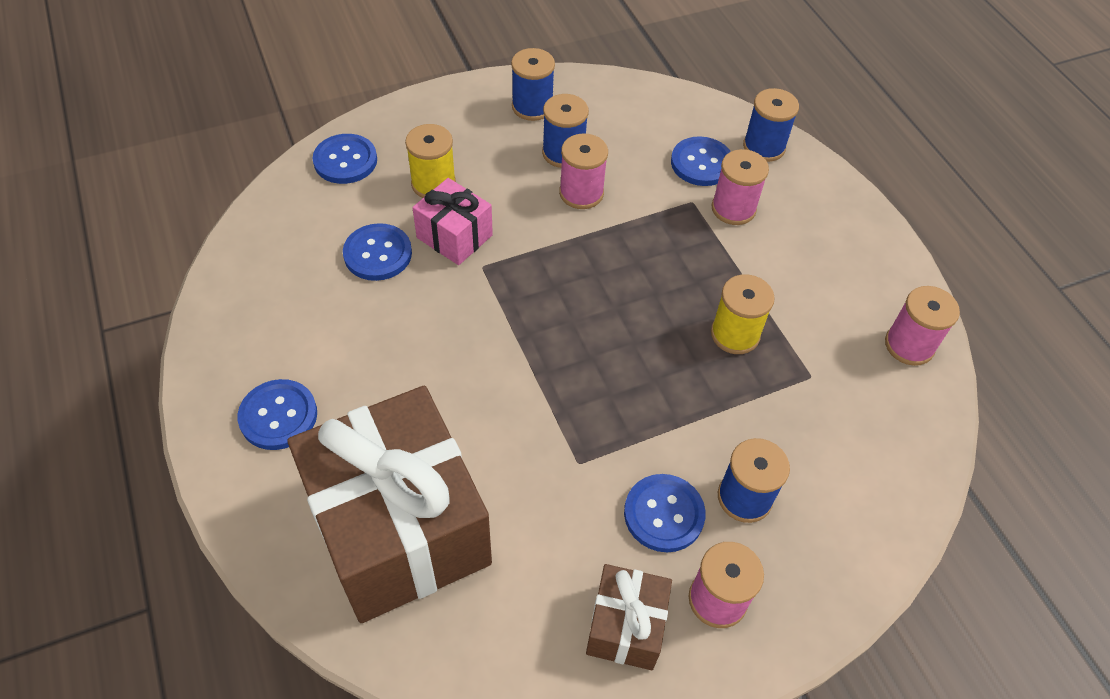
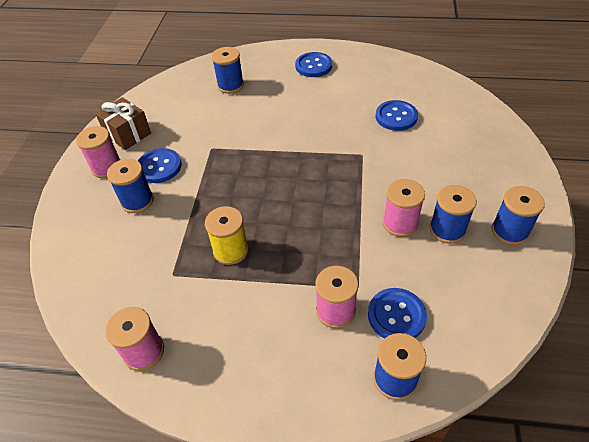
camera: 125 degrees right, 5 degrees down
brown gift [287,386,492,623] -> blue spool [212,47,244,94]
blue button [313,134,377,184] -> none
yellow spool [405,124,456,198] -> none
pink gift [412,178,493,265] -> none

